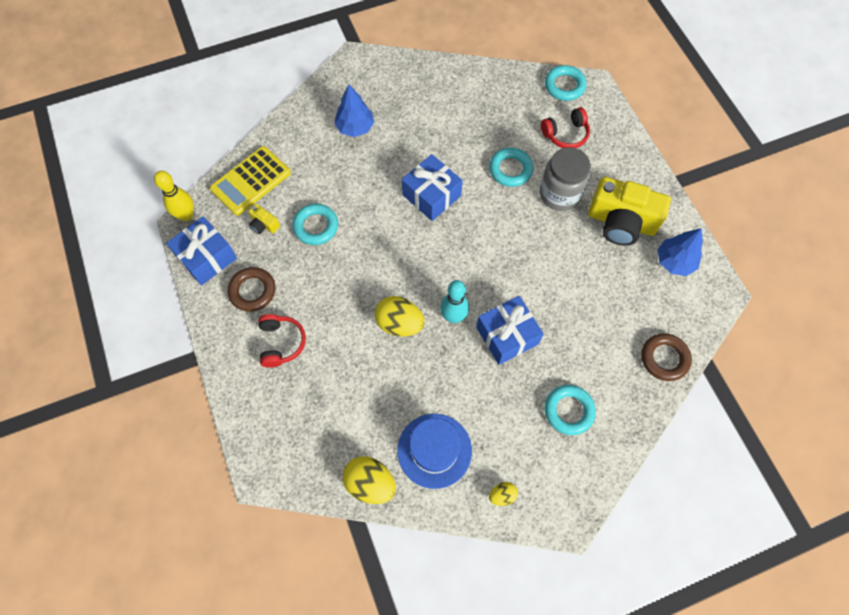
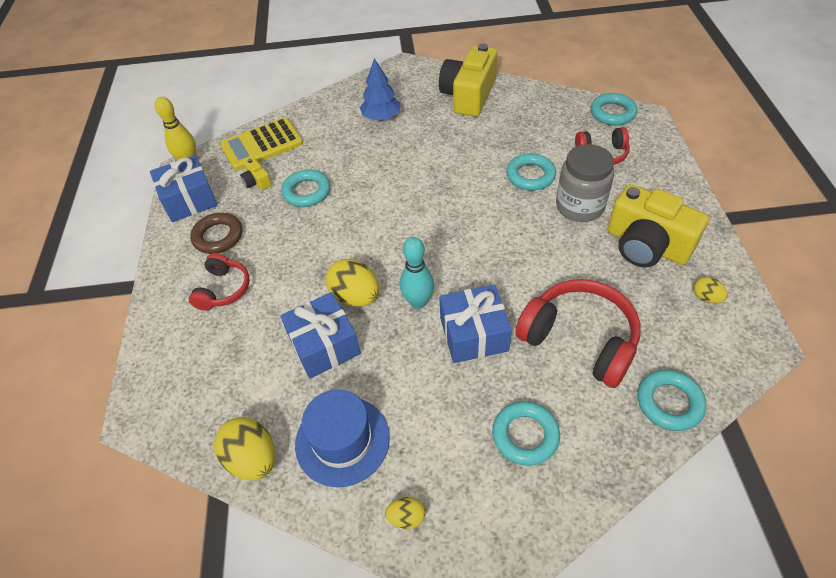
camera: 20 degrees right, 15 degrees down
blue gift [402,154,463,221] -> blue gift moved to [280,292,361,379]
brown ring [641,333,692,381] -> turquoise ring [637,370,707,431]
blue tree [657,228,703,276] -> yellow egg [694,277,728,303]
none -> yellow camera [439,43,497,117]
none -> red headphones [515,279,641,388]

